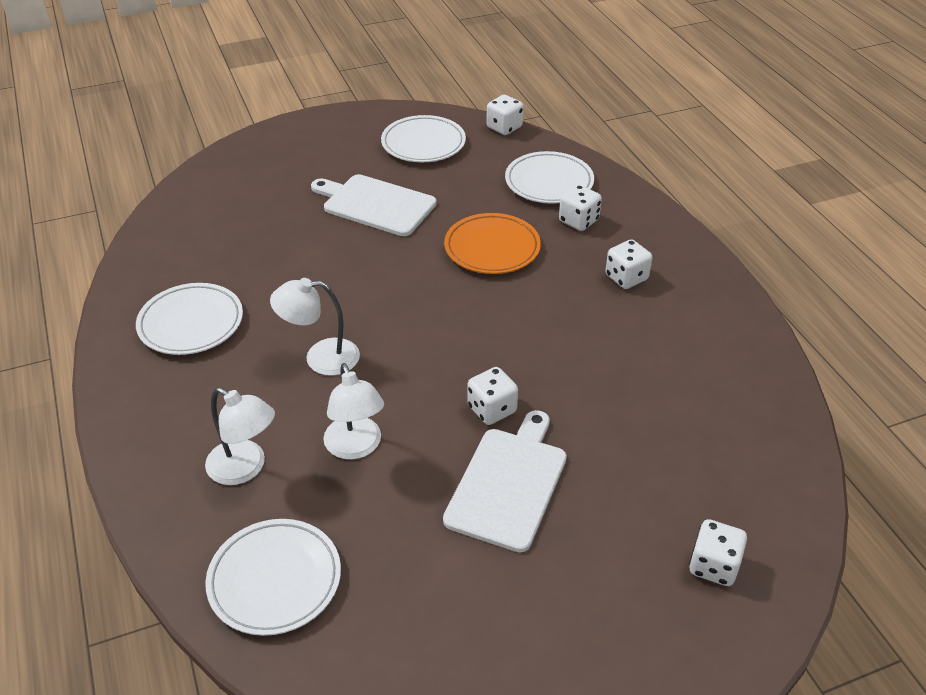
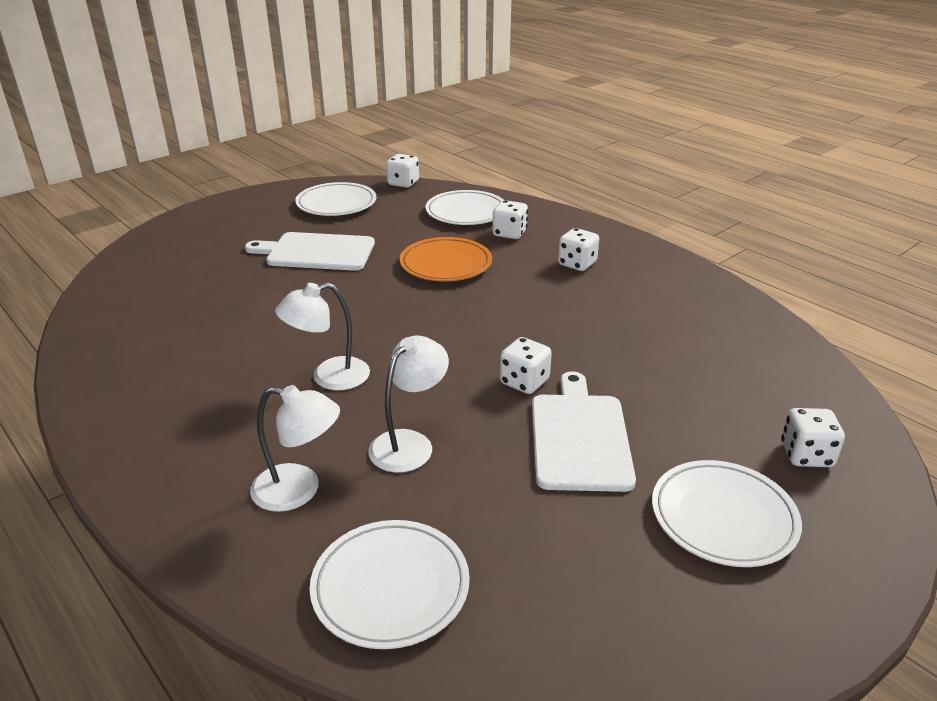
camera: 20 degrees left, 10 degrees down
white plate [136,283,243,355] -> white plate moved to [652,460,802,567]
white lamp [323,363,384,460] -> white lamp turned 105 degrees counterclockwise [368,335,449,473]

